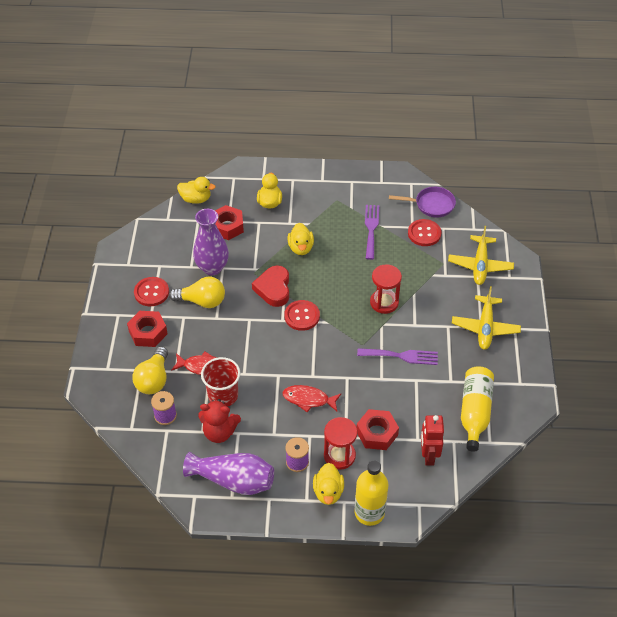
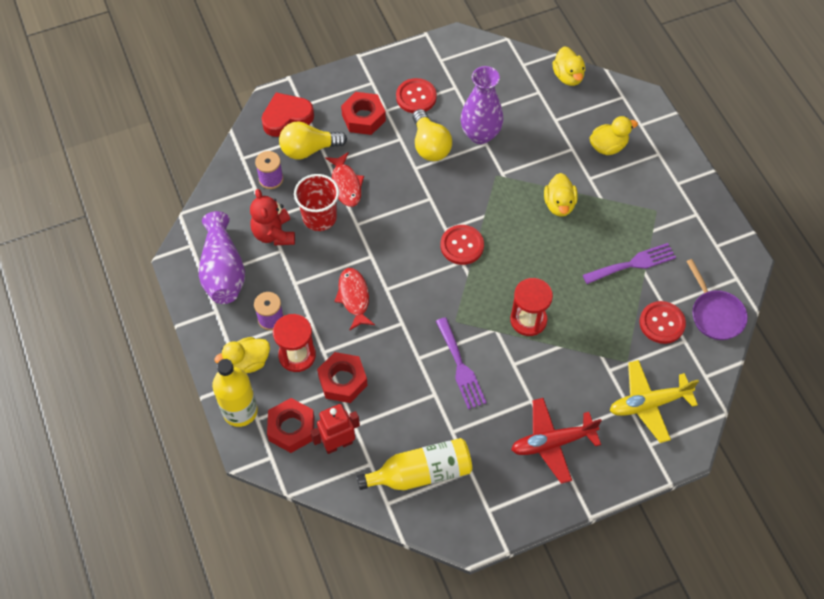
camera: 65 degrees right, 10 degrees up
red nut [215,205,244,240] -> red nut moved to [267,398,314,453]
red heart [252,265,289,307] -> red heart moved to [262,92,314,137]
yellow duck [288,223,314,255] -> yellow duck turned 60 degrees counterclockwise [544,173,578,217]
yellow plane [452,286,521,350] -> red plane [511,398,602,484]

